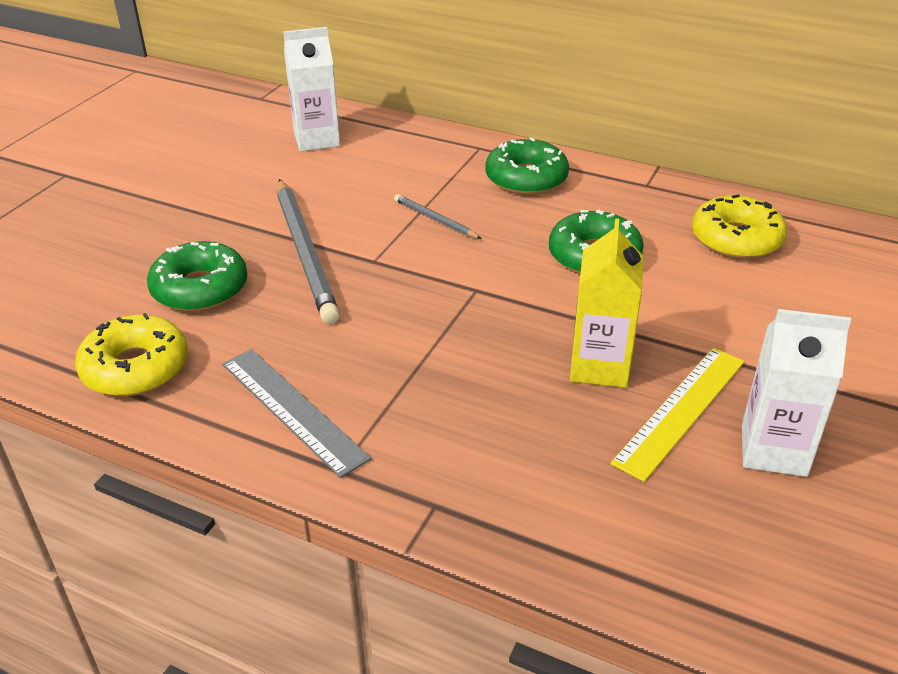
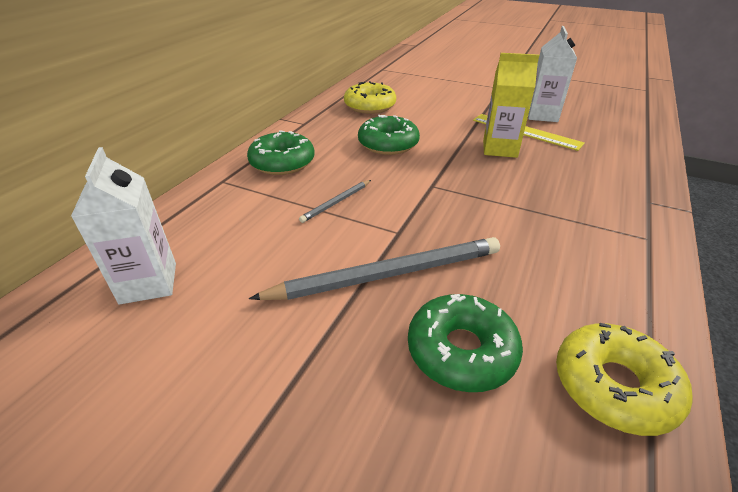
camera: 90 degrees left, 0 degrees up
grey ruler [222,349,371,478] -> none

